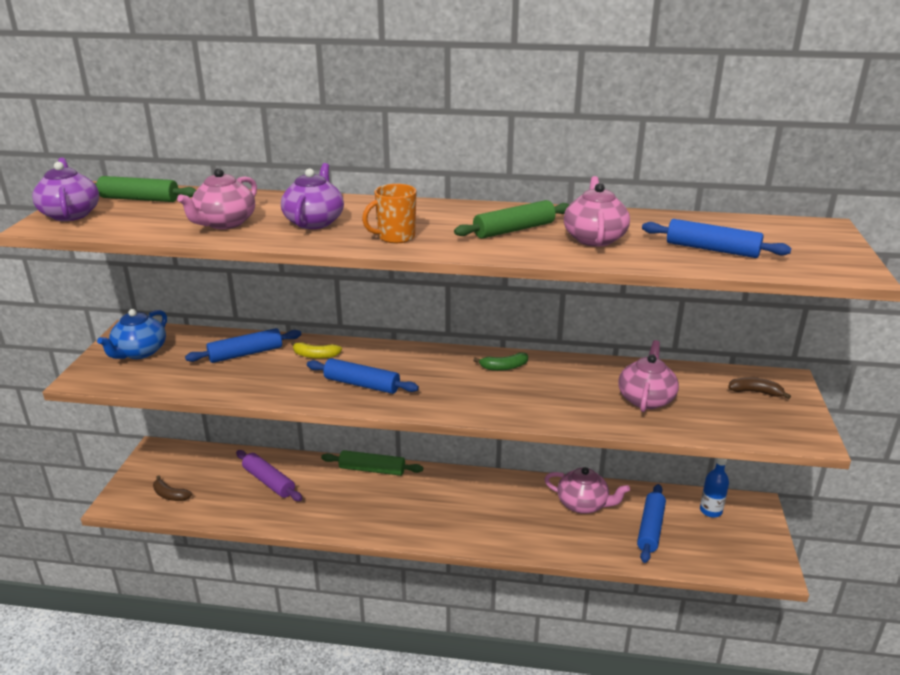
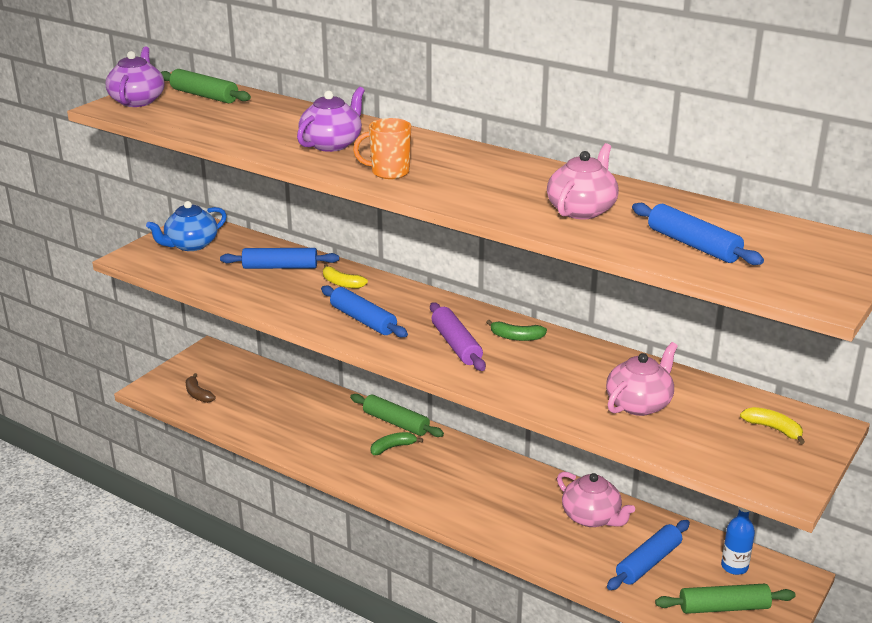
camera: 25 degrees right, 0 degrees up
pink teapot [177,168,257,229] -> none
purple rolling pin [236,450,302,501] -> purple rolling pin moved to [430,302,486,371]
green rolling pin [454,200,570,239] -> green rolling pin moved to [655,584,796,614]
brown banana [728,377,791,399] -> yellow banana [740,407,805,444]
none -> green banana [371,432,423,455]

